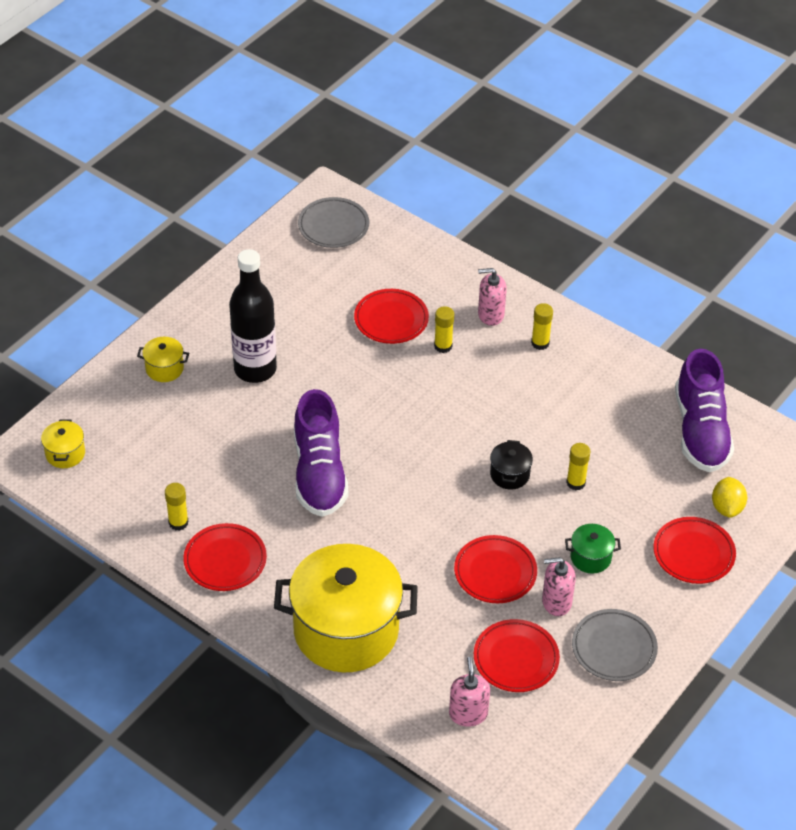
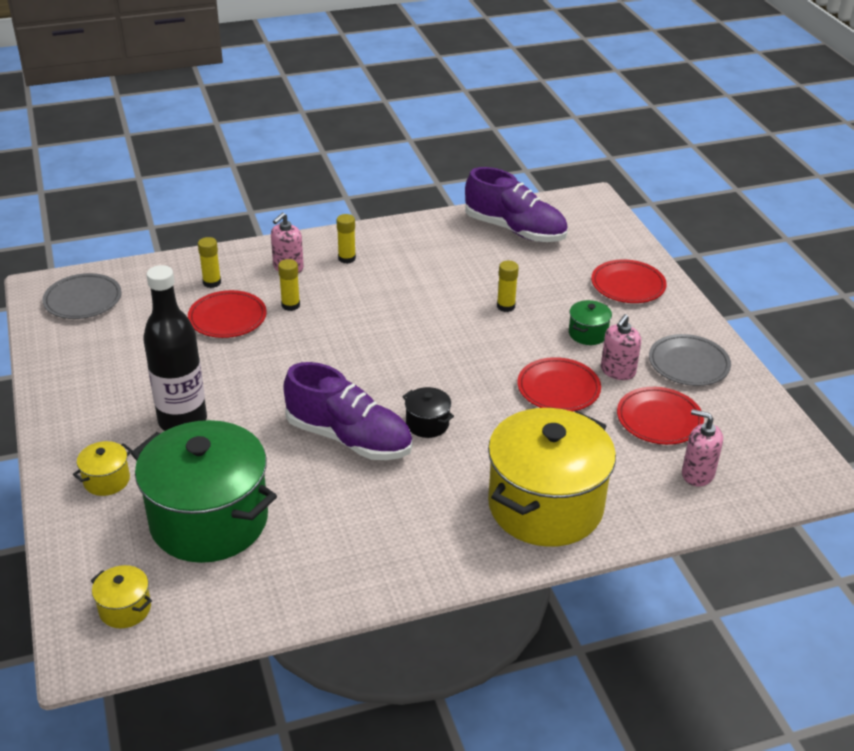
camera: 55 degrees left, 10 degrees down
yellow glue stick [165,483,188,531] -> yellow glue stick moved to [198,237,221,288]
red plate [183,523,267,591] -> none
black pot [490,440,533,490] -> black pot moved to [402,387,454,438]
yellow lemon [712,477,747,518] -> none
none -> green pot [131,420,277,563]

